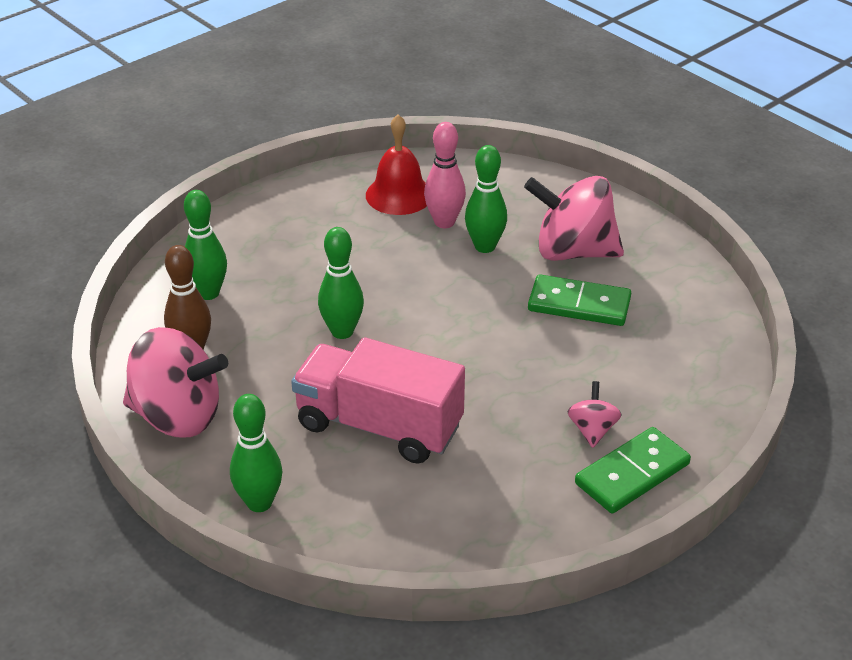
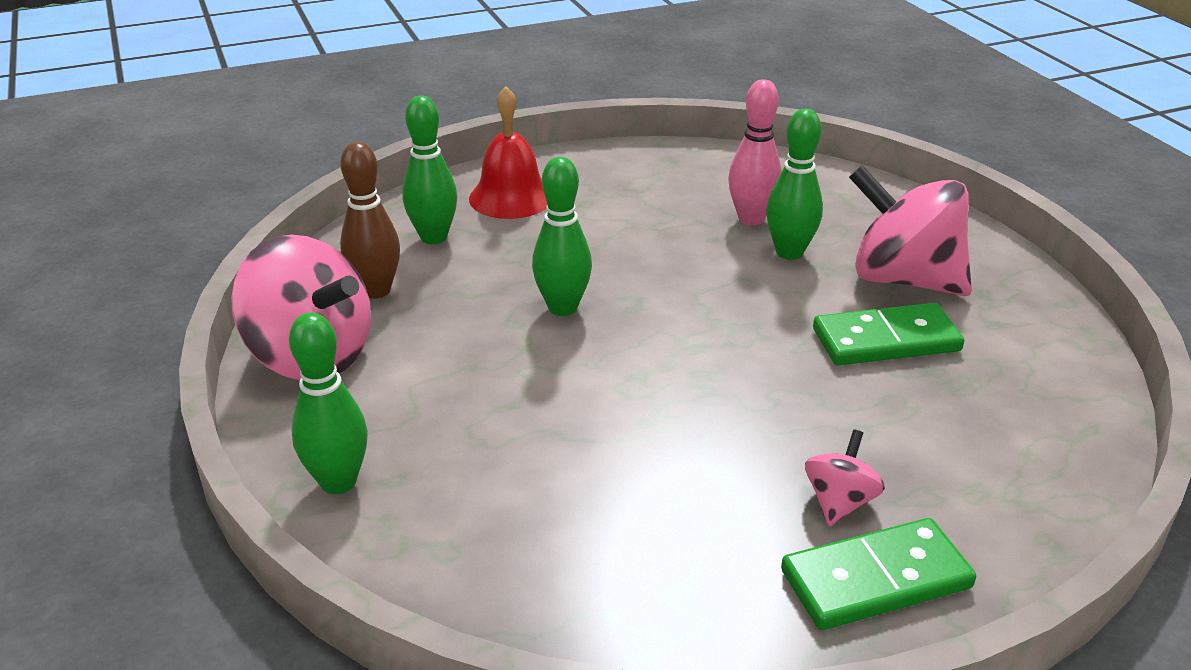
camera: 20 degrees right, 5 degrees down
pink truck [291,337,465,464] -> none
red bell [366,115,427,215] -> red bell moved to [469,86,547,219]
green domino [528,275,631,326] -> green domino turned 45 degrees counterclockwise [813,303,964,365]

